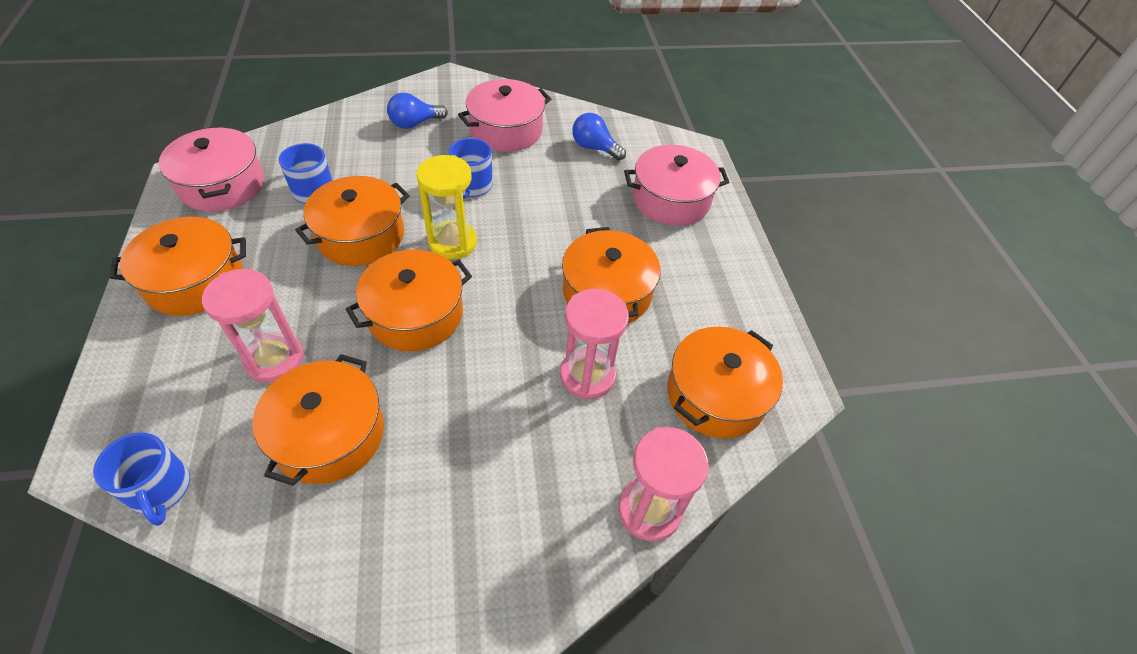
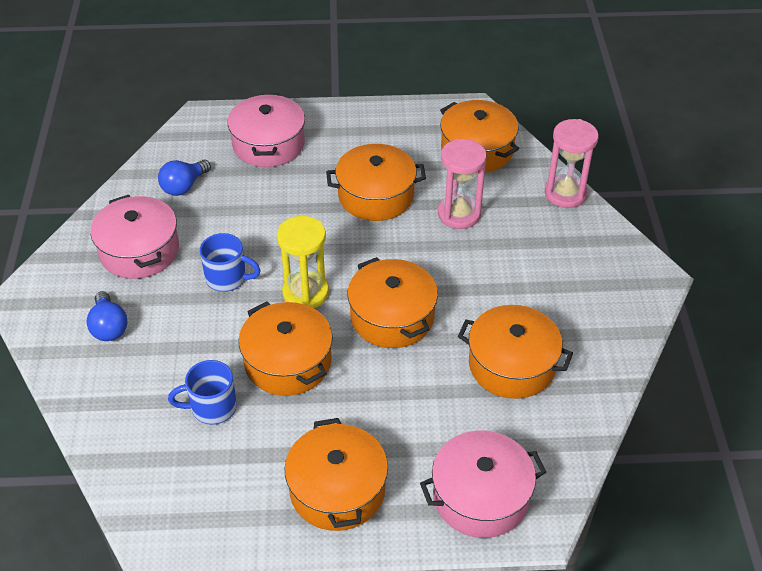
camera: 80 degrees left, 5 degrees down
blue mug [93,432,190,526] -> none
pink pot [159,126,264,212] -> pink pot moved to [420,430,546,538]
pink hourglass [202,269,304,383] -> none

